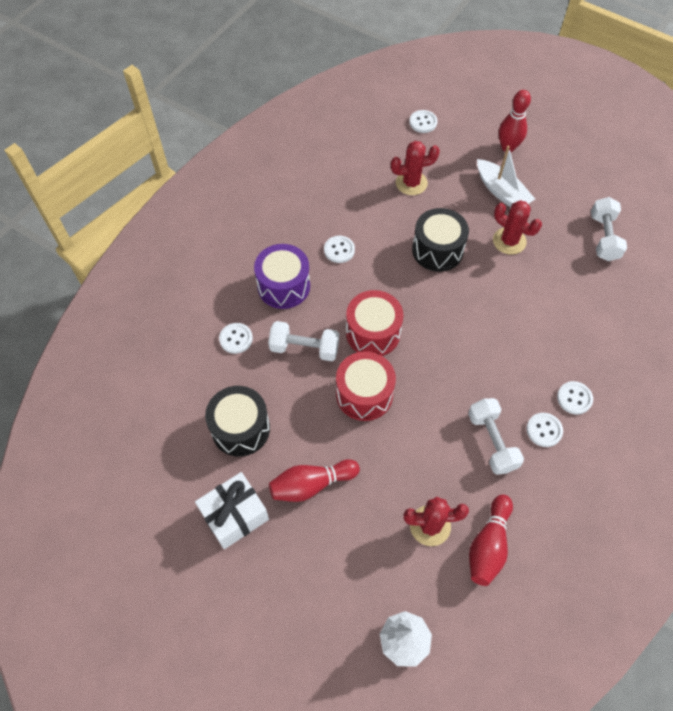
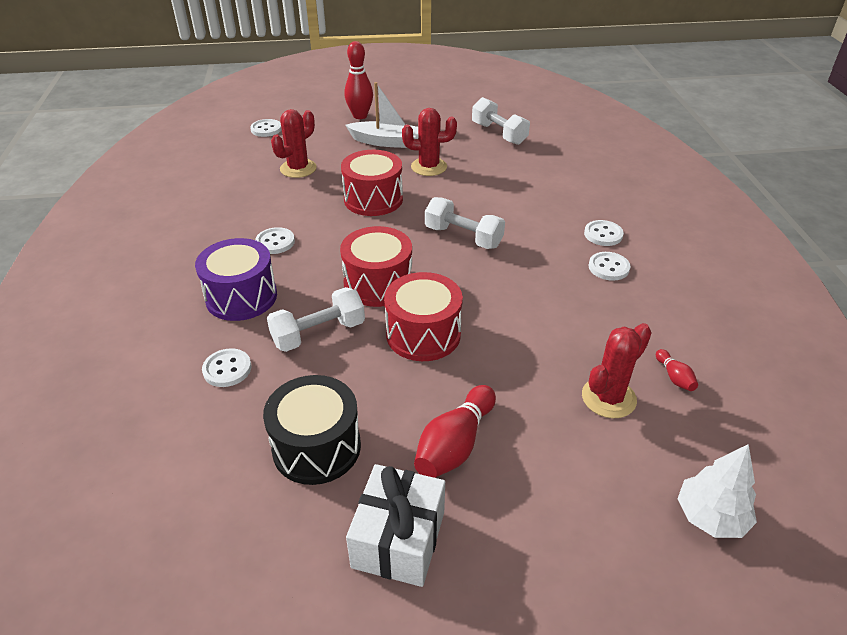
camera: 40 degrees left, 20 degrees down
black drum [412,208,469,272] -> red drum [341,150,403,216]
white dumbbell [468,398,524,475] -> white dumbbell moved to [425,197,505,249]
red bowling pin [469,494,513,586] -> red bowling pin [656,349,698,391], size x0.49

